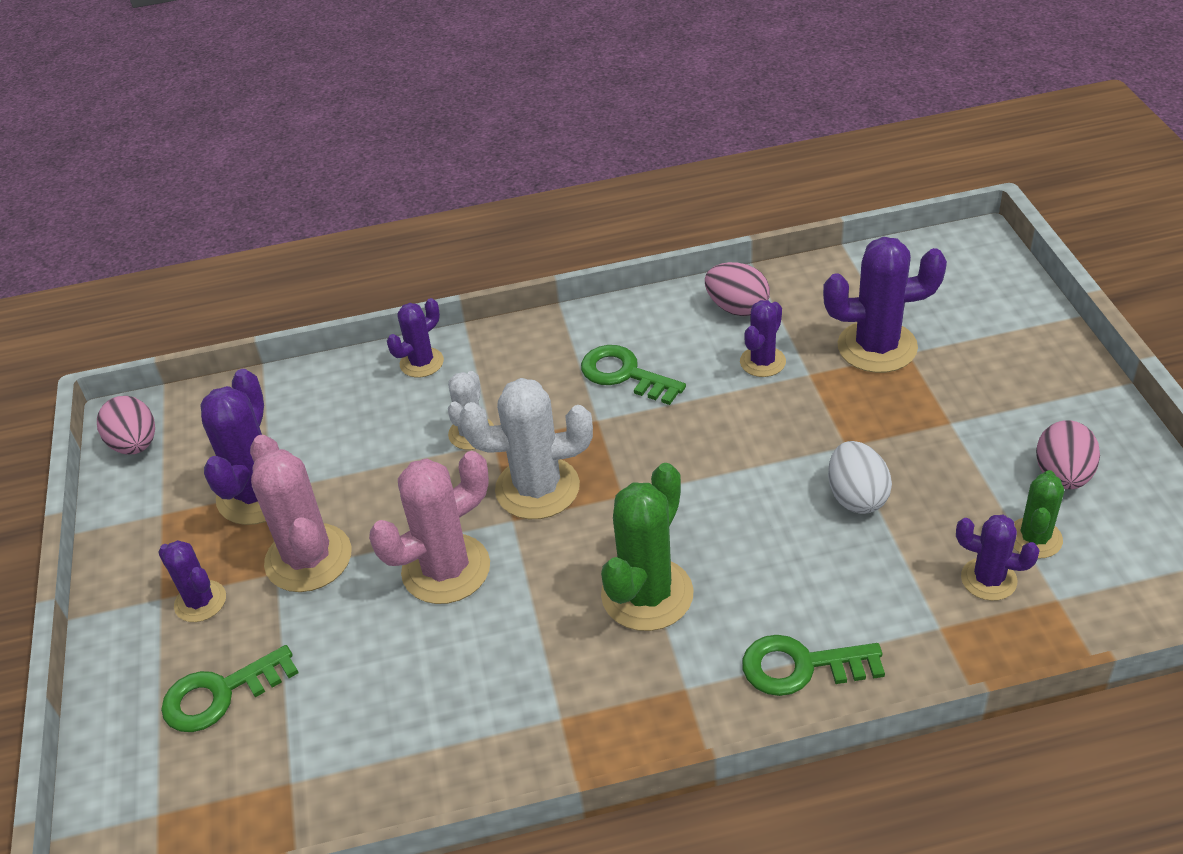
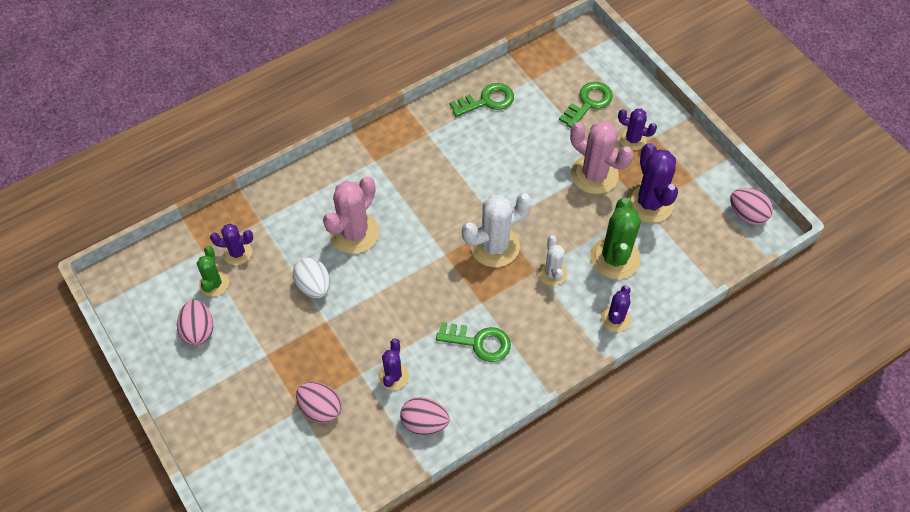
camera: 155 degrees right, 15 degrees up
pink cactus [369,451,490,604] -> pink cactus moved to [323,176,379,254]
green cactus [601,463,694,631] -> green cactus moved to [590,198,641,279]
green key [742,635,885,696] -> green key moved to [450,83,514,117]
purple cactus [823,237,947,373] -> pink egg [296,382,342,423]

